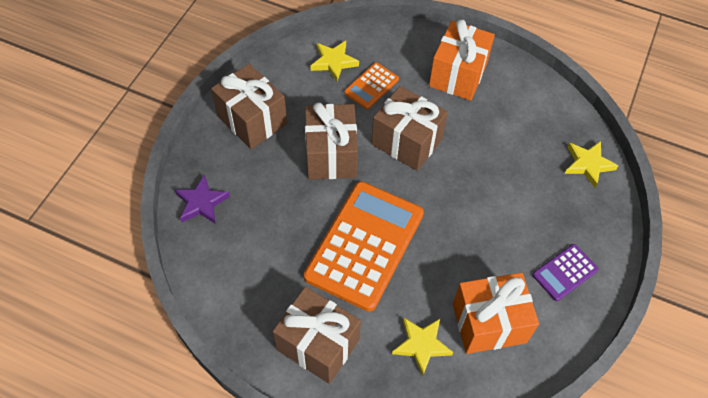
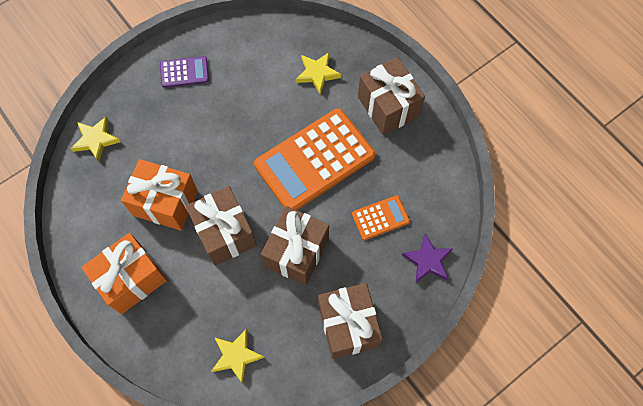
camera: 150 degrees left, 10 degrees up
orange calculator [344,62,399,109] -> orange calculator moved to [352,195,410,240]
orange gift [453,273,539,354] -> orange gift moved to [121,159,198,231]

